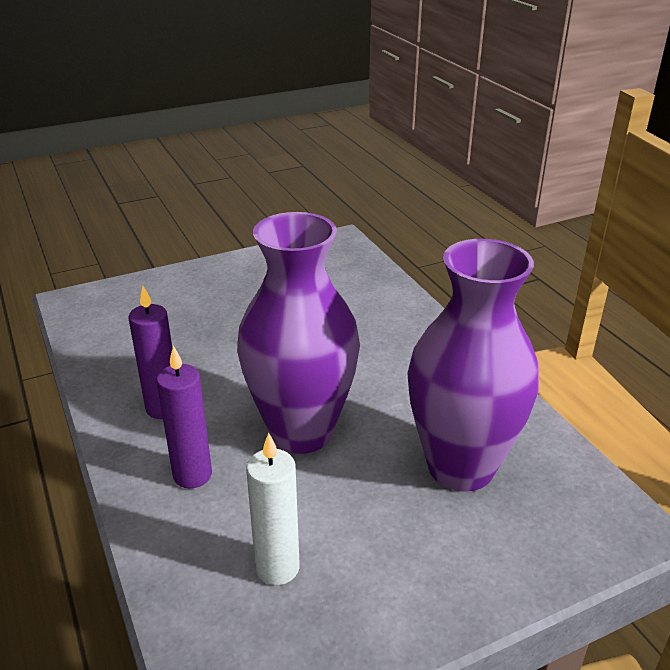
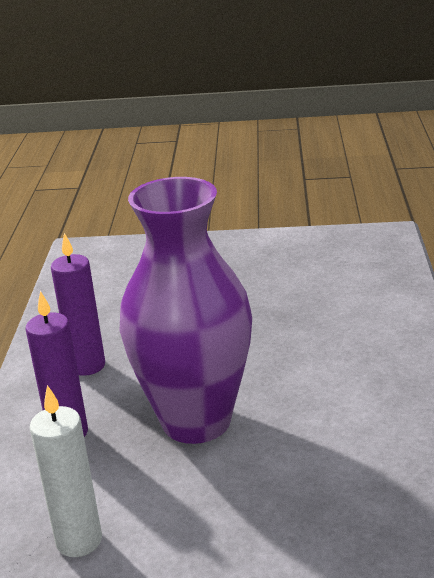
camera: 30 degrees right, 5 degrees down
purple vase [407,239,539,491] -> none

